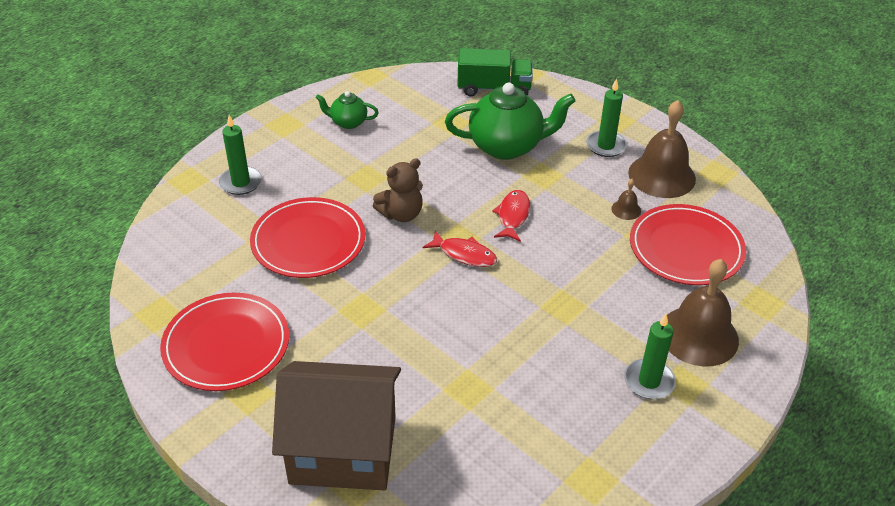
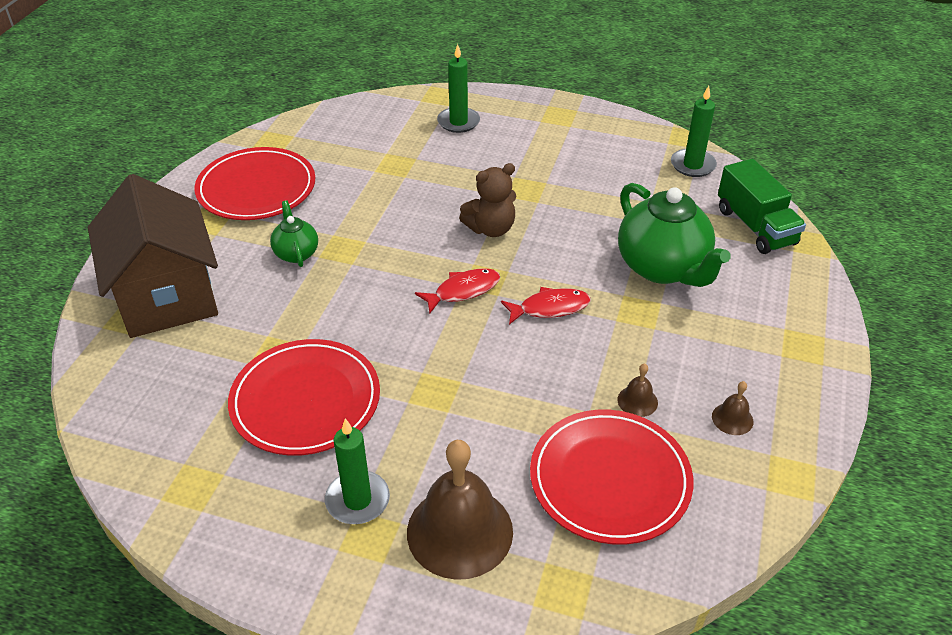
camera: 65 degrees right, 0 degrees up
red plate [250,197,365,278] -> red plate moved to [228,339,380,456]
green teapot [315,91,379,129] -> green teapot moved to [270,200,318,267]
brown teddy bear [373,158,423,222] -> brown teddy bear turned 60 degrees counterclockwise [459,163,516,237]
red fish [423,230,497,267] -> red fish turned 120 degrees counterclockwise [415,268,500,314]
green candle [586,79,627,157] -> green candle moved to [671,86,717,177]
brown bell [628,100,696,198] -> brown bell [712,381,753,435], size x0.43

